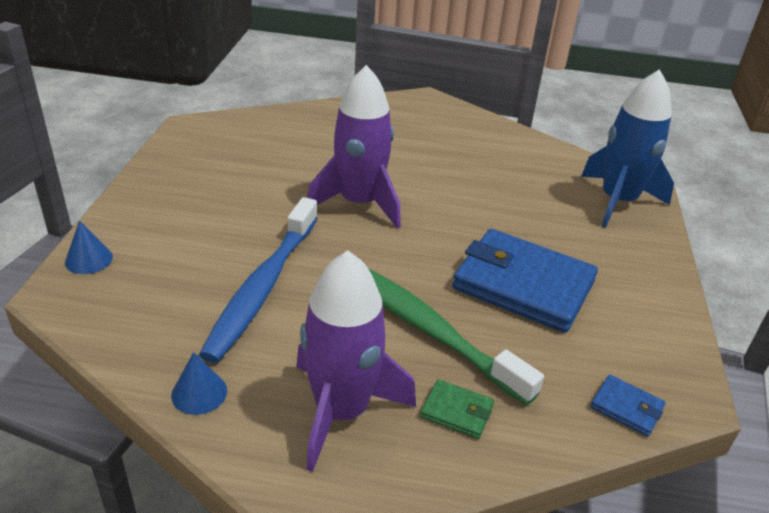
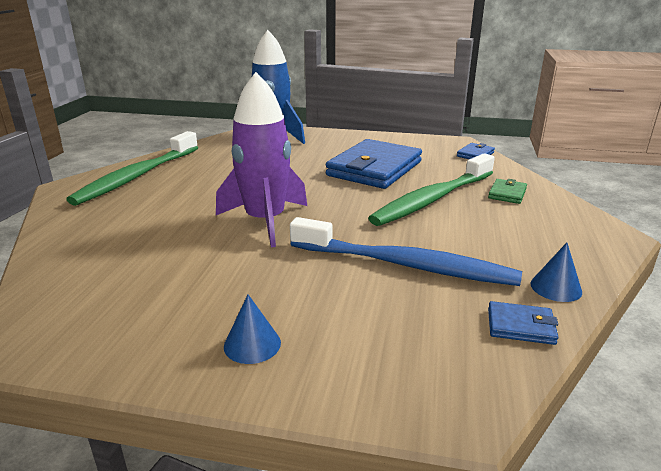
camera: 85 degrees left, 10 degrees down
blue cone [65,220,113,274] -> blue cone moved to [224,295,281,364]
purple rocket [296,251,416,472] -> none
none -> green toothbrush [66,131,198,206]
none -> blue wallet [488,301,559,345]

